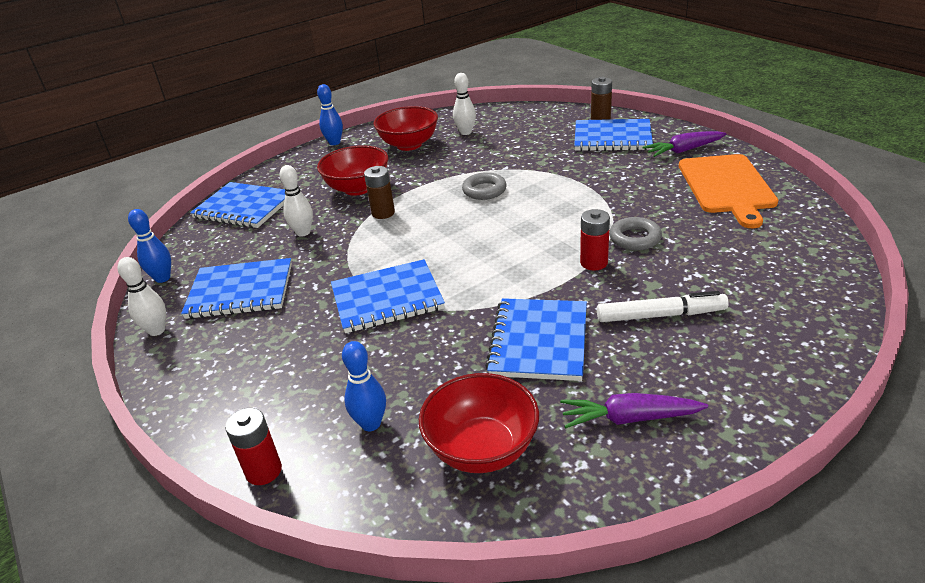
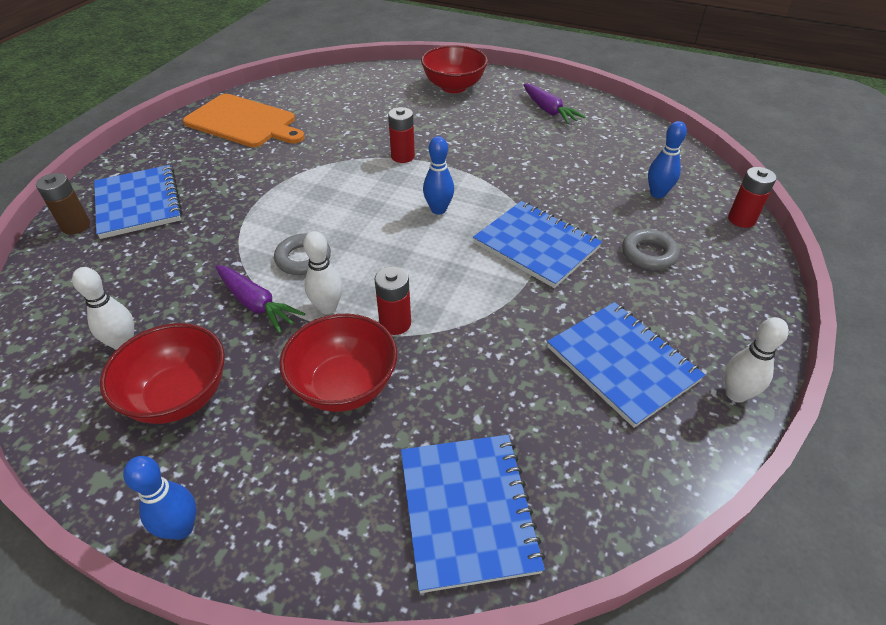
camera: 125 degrees left, 10 degrees up
blue bowling pin [128,209,171,283] -> blue bowling pin moved to [423,136,454,215]
white bowling pin [280,165,313,237] -> white bowling pin moved to [303,231,343,314]
brown battery [364,166,395,219] -> red battery [374,266,411,335]
red bowl [419,373,539,473] -> red bowl moved to [421,45,488,93]
blue notebook [485,298,587,381] -> none
white marker [597,291,729,322] -> none
grey ring [609,217,662,250] -> grey ring moved to [622,229,679,270]
purple carrot [643,131,726,157] -> purple carrot moved to [216,265,305,333]
orange cutting board [679,154,778,228] -> orange cutting board turned 60 degrees clockwise [183,94,305,147]

